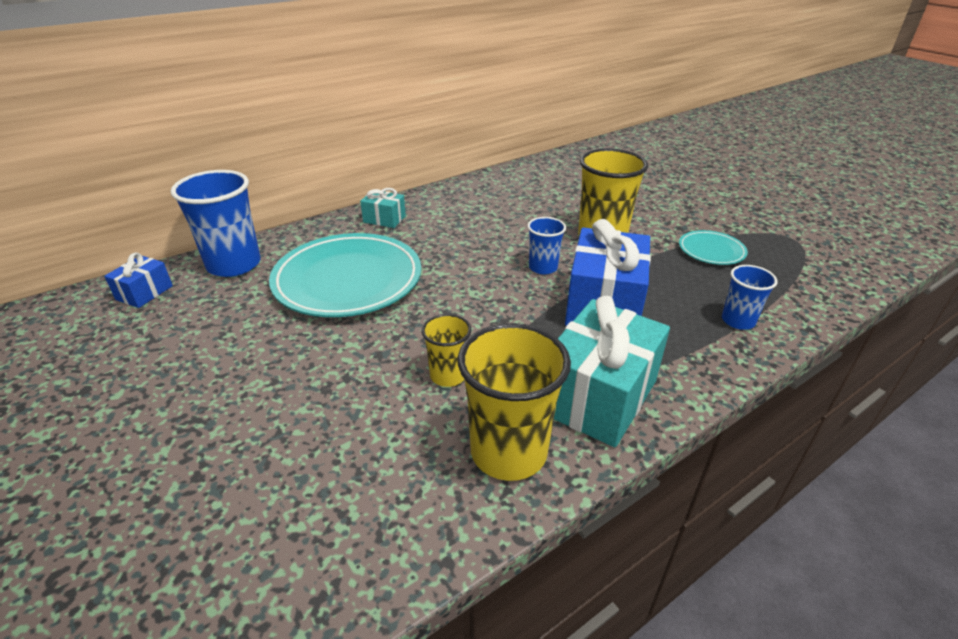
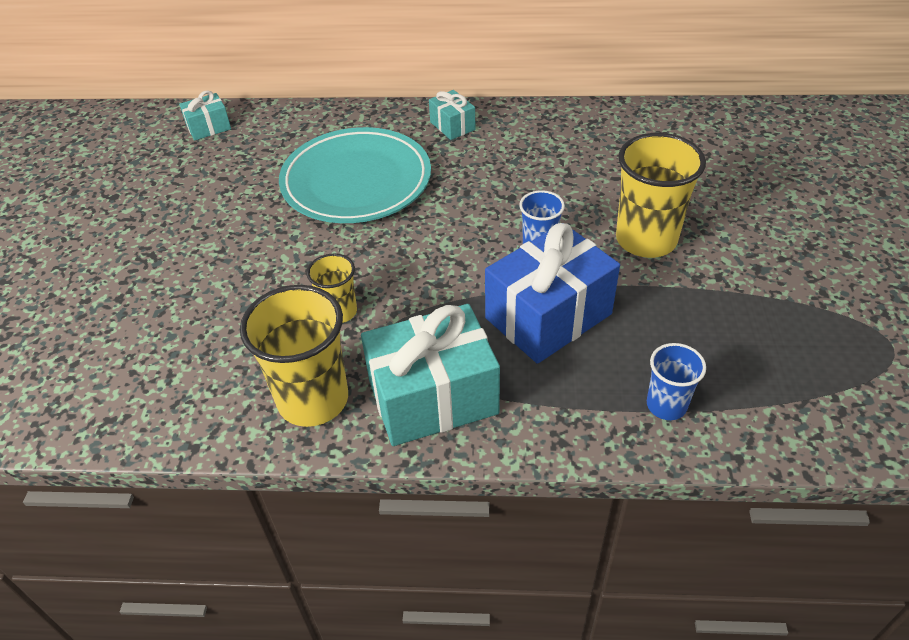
camera: 40 degrees right, 10 degrees up
blue gift [104,252,173,308] -> turquoise gift [179,90,231,141]
blue cup [171,170,261,277] -> none
turquoise plate [679,230,748,265] -> none

